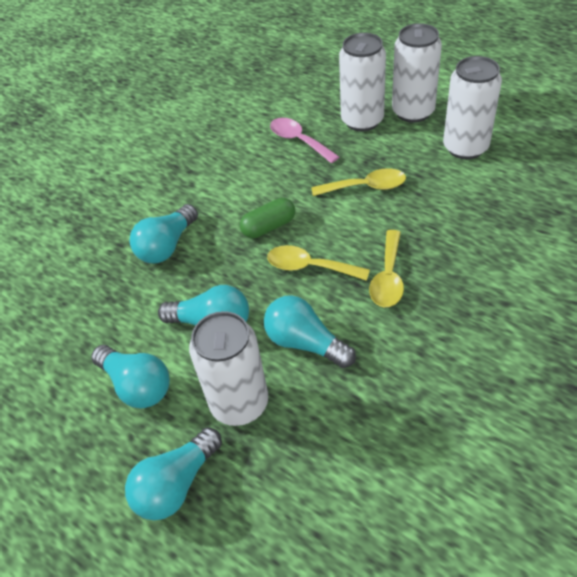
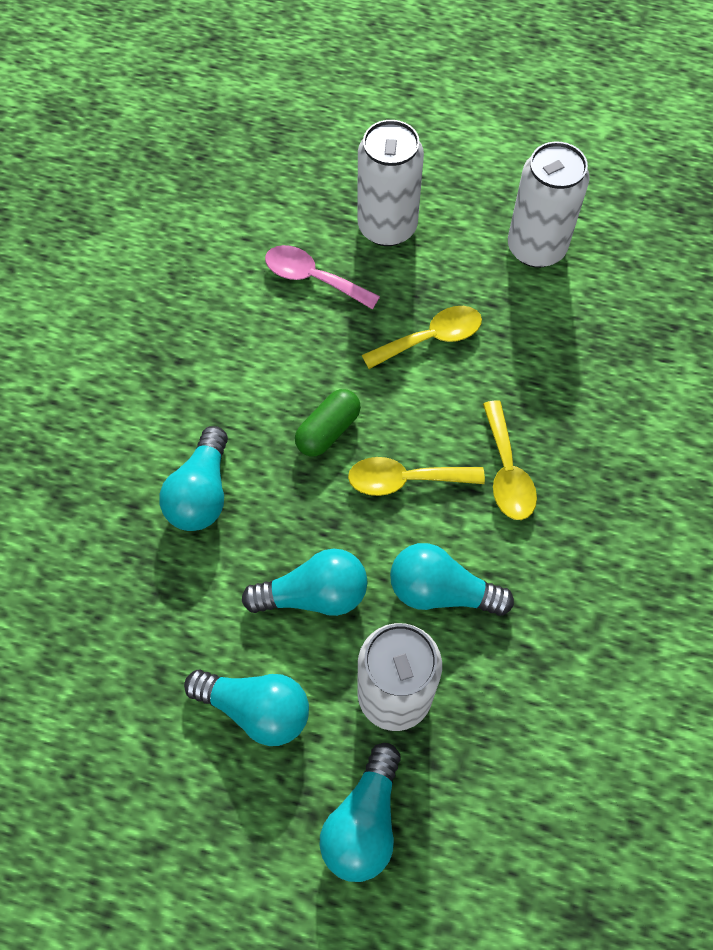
camera: 25 degrees left, 15 degrees up
white can [392,23,442,123] -> none

